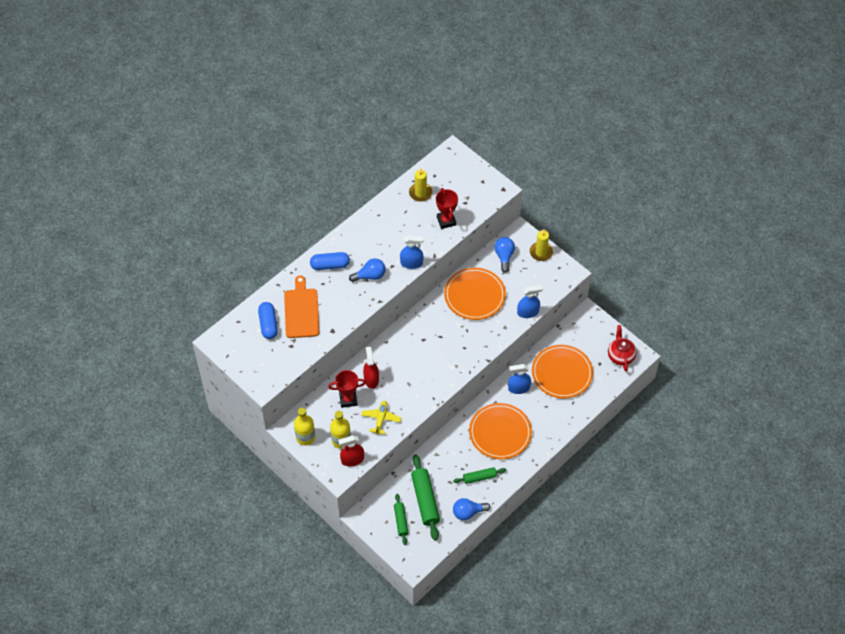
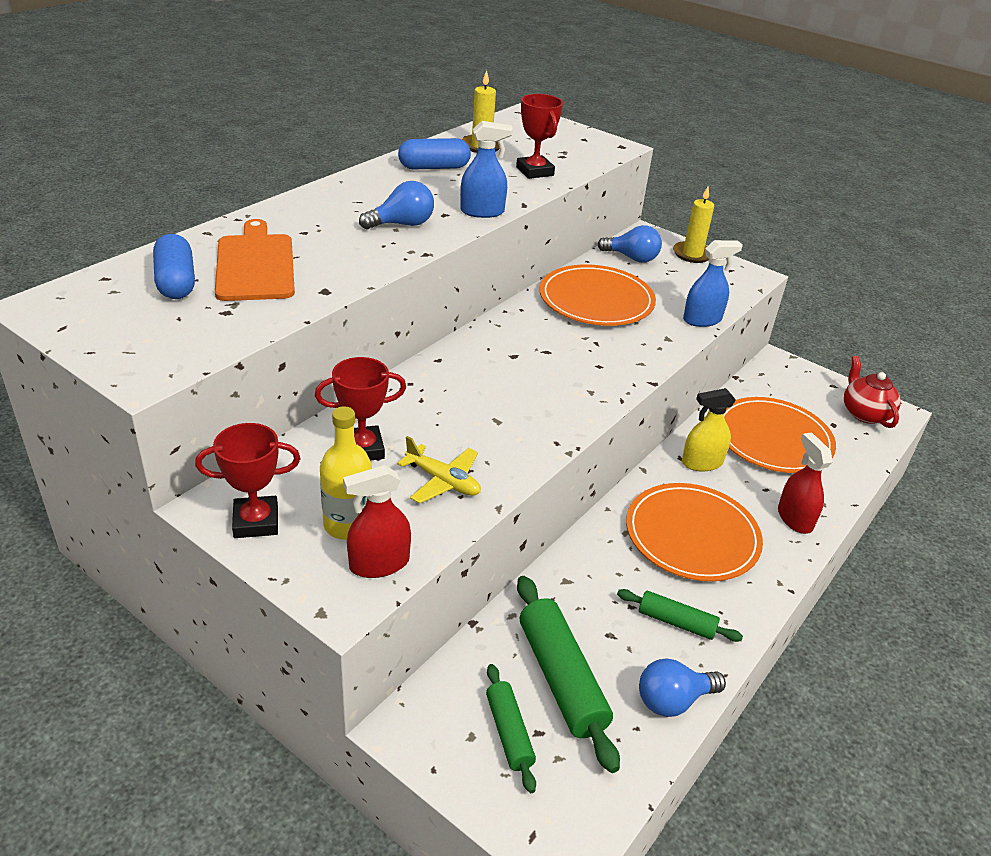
camera: 10 degrees left, 20 degrees down
yellow bottle [294,408,315,446] -> red trophy [195,423,300,538]
blue capsule [310,252,350,270] -> blue capsule moved to [398,138,471,170]
yellow plane [361,401,401,435] -> yellow plane turned 120 degrees clockwise [397,436,481,504]
red spray bottle [363,347,379,389] -> red spray bottle moved to [778,432,833,534]
green rolling pin [453,467,506,484] -> green rolling pin turned 45 degrees clockwise [617,589,743,642]
blue light bulb [494,237,515,273] -> blue light bulb turned 120 degrees clockwise [598,225,662,263]
blue spray bottle [508,364,531,394] -> yellow spray bottle [682,388,736,472]

